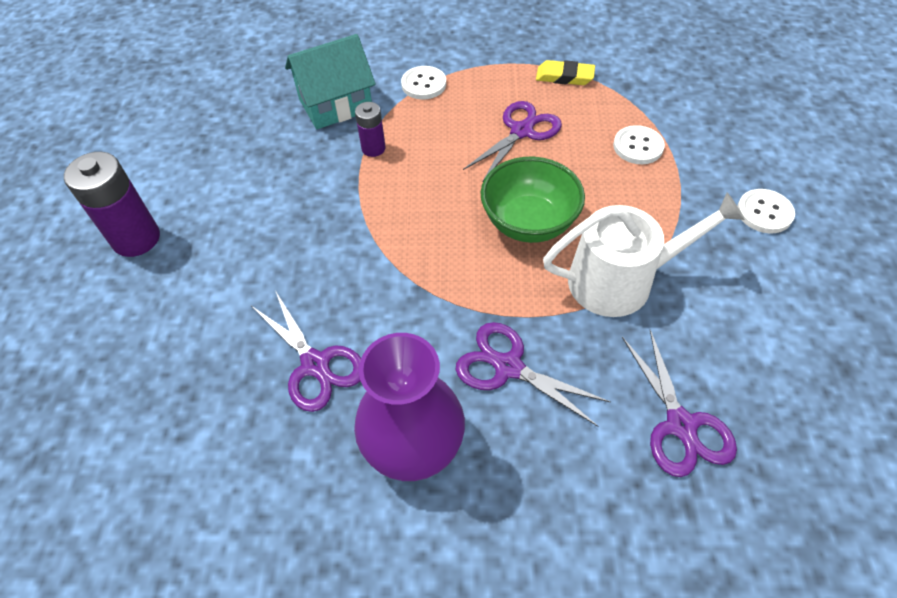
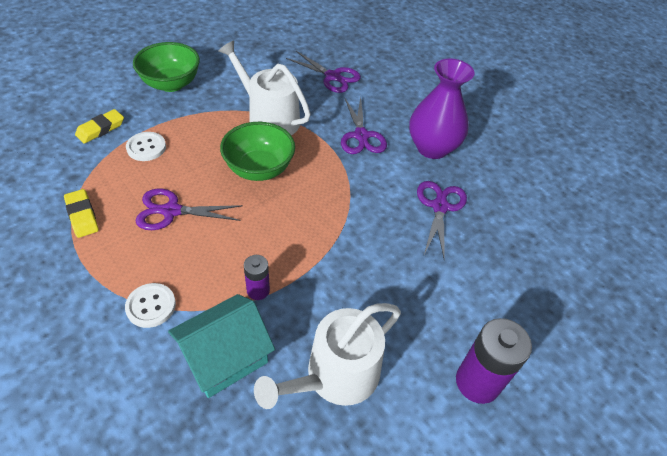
camera: 135 degrees left, 5 degrees down
turquoise house [285,34,376,129] -> turquoise house turned 60 degrees counterclockwise [168,294,275,398]
purple scissors [622,330,737,477] -> purple scissors turned 90 degrees clockwise [286,51,361,93]
white button [738,189,795,233] -> green bowl [133,42,200,92]
none -> yellow eraser [75,109,124,144]
none -> white watering can [254,303,401,409]

